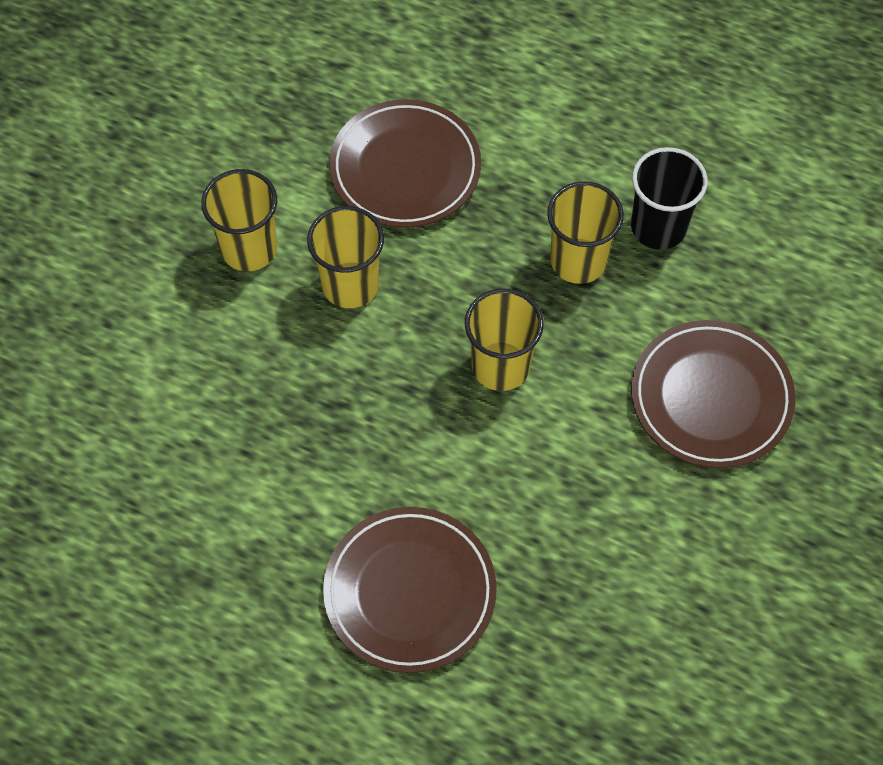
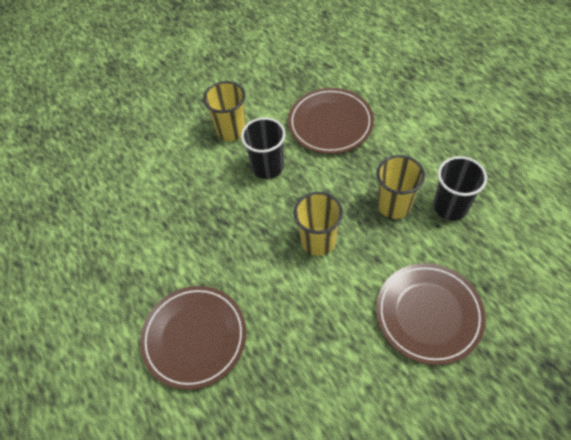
camera: 35 degrees right, 5 degrees down
yellow cup [307,206,384,308] -> black cup [241,117,286,179]

